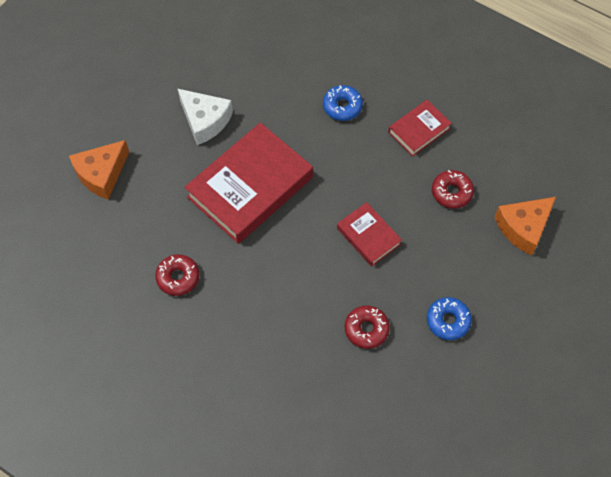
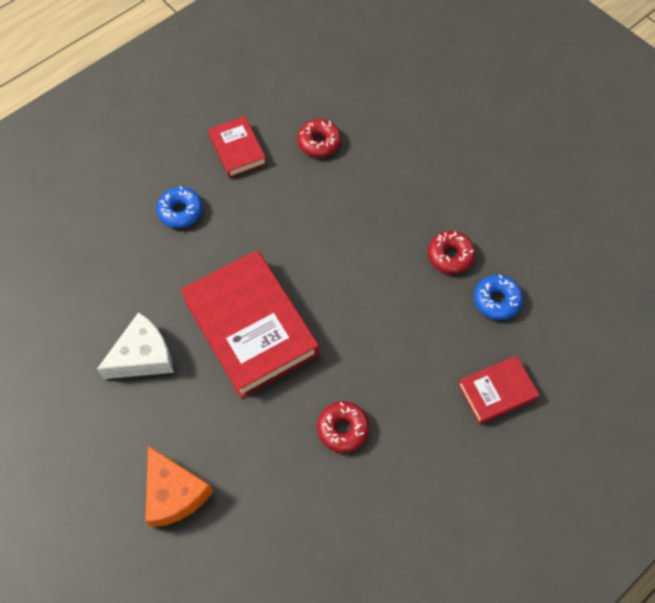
camera: 75 degrees left, 0 degrees up
red book [337,202,402,267] -> red book moved to [458,355,539,424]
blue donut [427,297,472,340] -> blue donut moved to [474,275,523,320]
orange cheese [495,197,556,256] -> none

